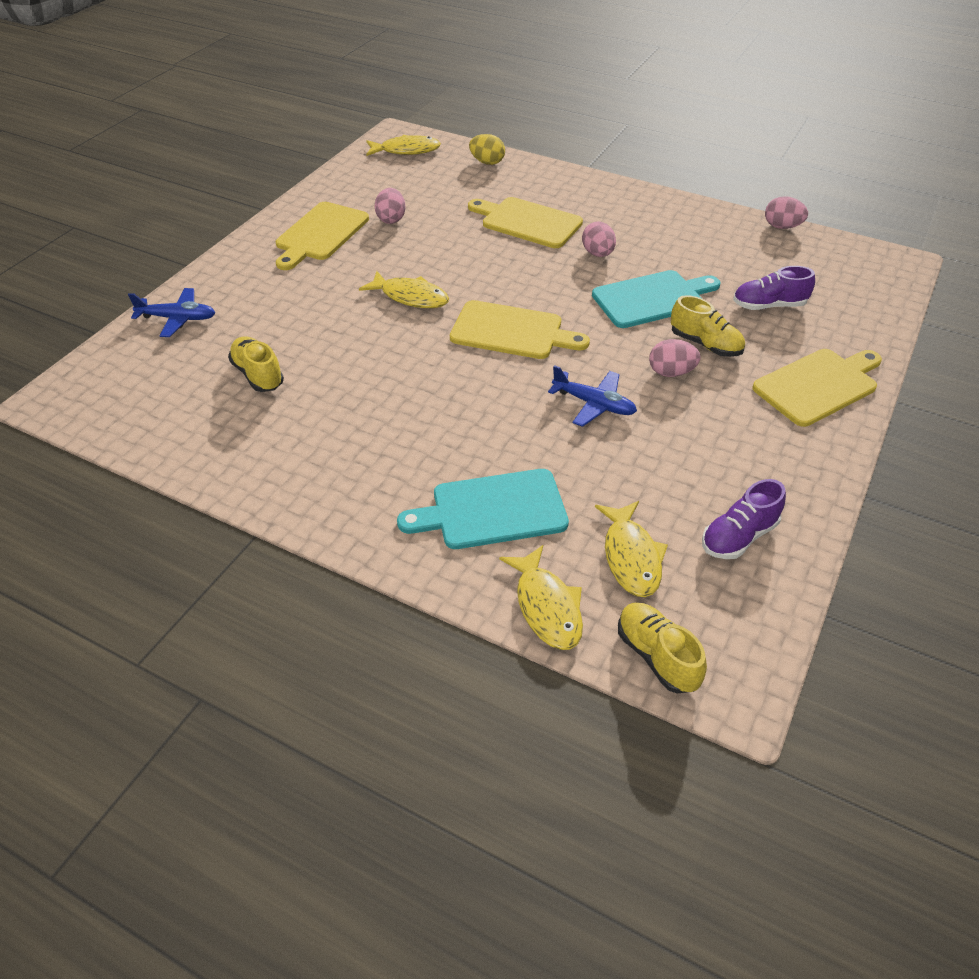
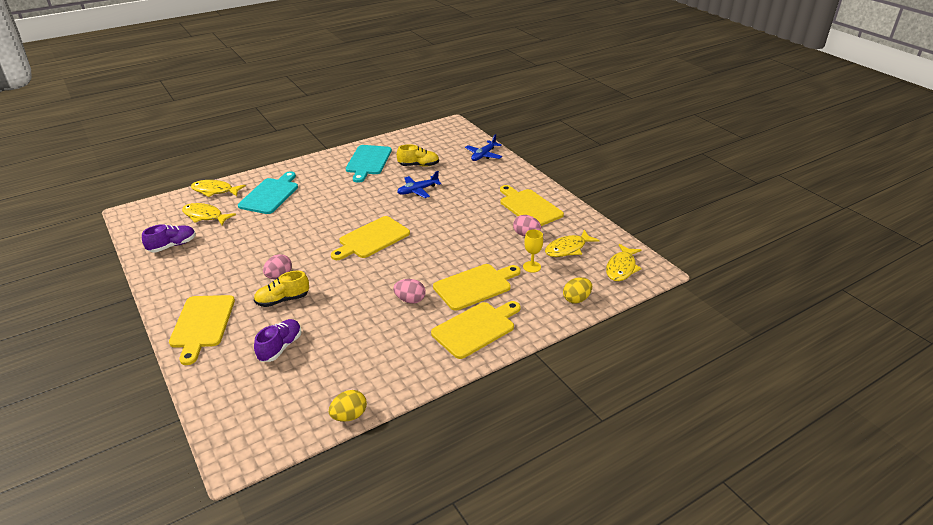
camera: 120 degrees right, 10 degrees down
yellow fish [359,271,449,308] -> yellow fish moved to [545,230,600,257]
blue plane [548,365,637,427] -> blue plane moved to [397,171,441,198]
turquoise cutting board [592,270,720,328] -> turquoise cutting board moved to [346,145,392,183]
yellow shoe [618,603,707,693] -> none
purple shoe [702,479,786,559] -> purple shoe turned 60 degrees clockwise [142,224,196,252]
pink egg [765,196,808,229] -> yellow egg [329,390,367,422]
none -> yellow cutting board [431,301,521,359]
none -> yellow goblet [523,229,543,273]

